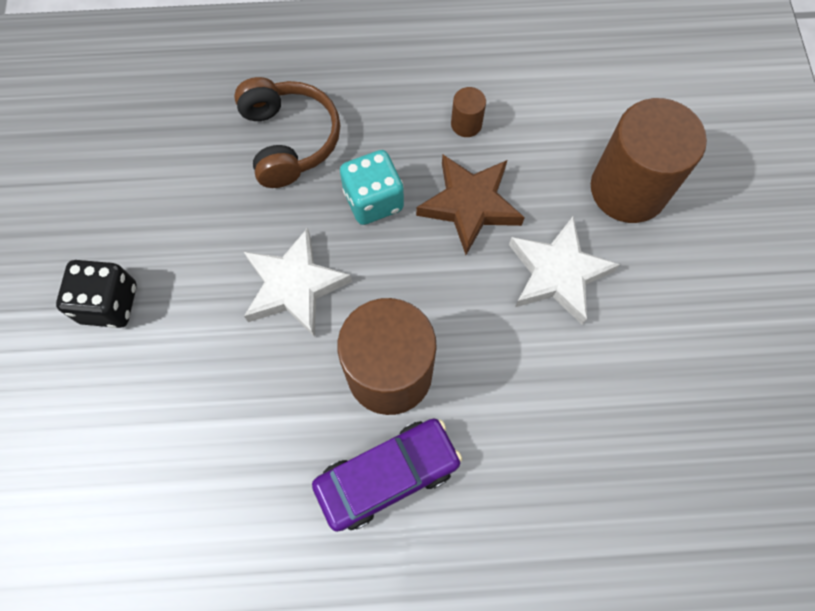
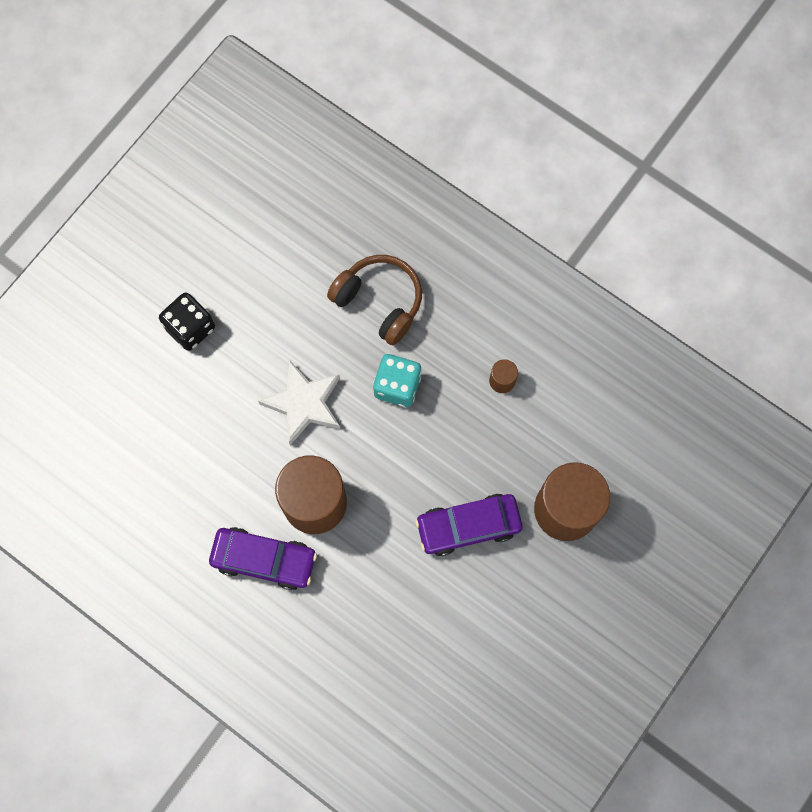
camera: 40 degrees right, 5 degrees up
brown headphones [234,77,340,188] -> brown headphones turned 75 degrees counterclockwise [327,255,422,345]
brown star [416,155,525,255] -> none
white star [509,217,620,325] -> purple car [415,494,522,556]

